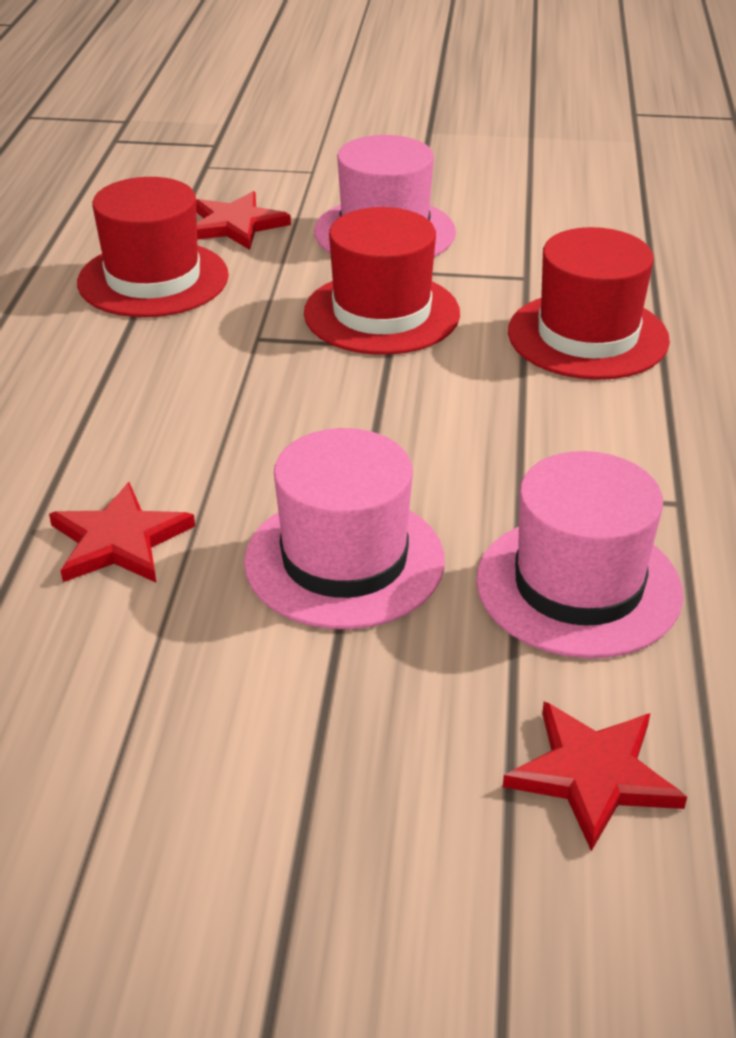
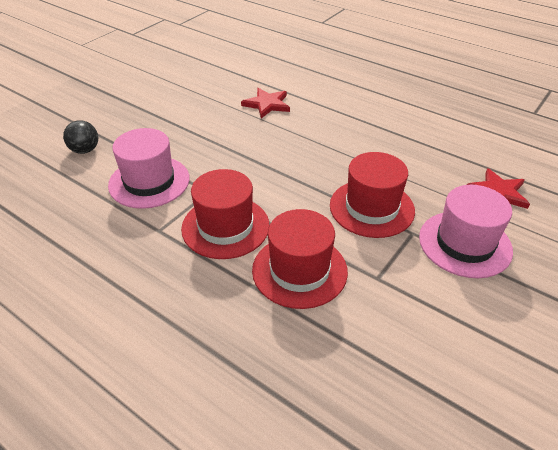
camera: 120 degrees right, 5 degrees up
red hat [77,177,229,317] -> red hat moved to [181,169,269,259]
pink hat [244,428,445,629] -> none
red star [503,702,687,851] -> black ball [63,120,98,154]

